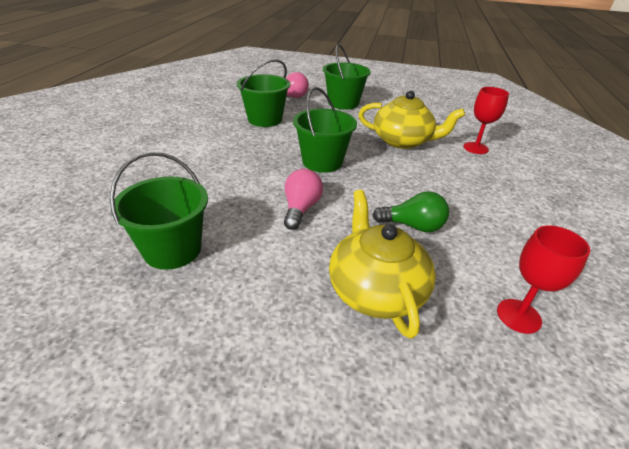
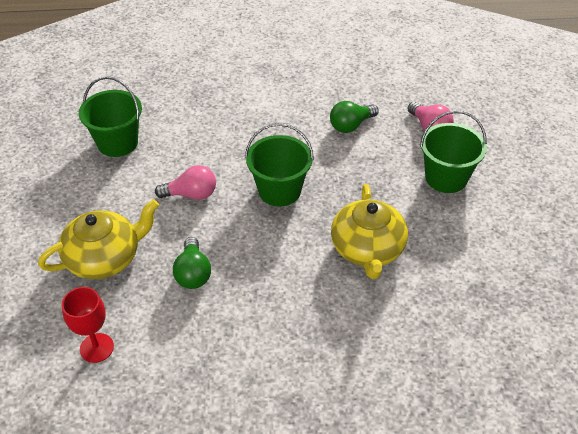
camera: 75 degrees right, 10 degrees up
green bucket [237,59,290,127] -> green light bulb [330,101,379,133]
red goblet [463,87,509,154] -> none

